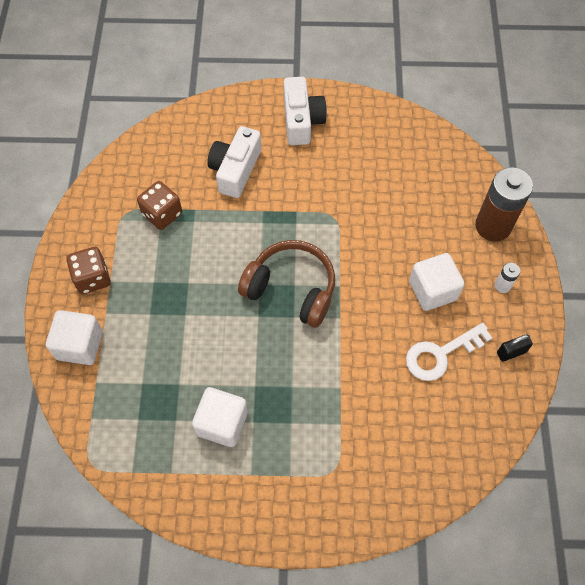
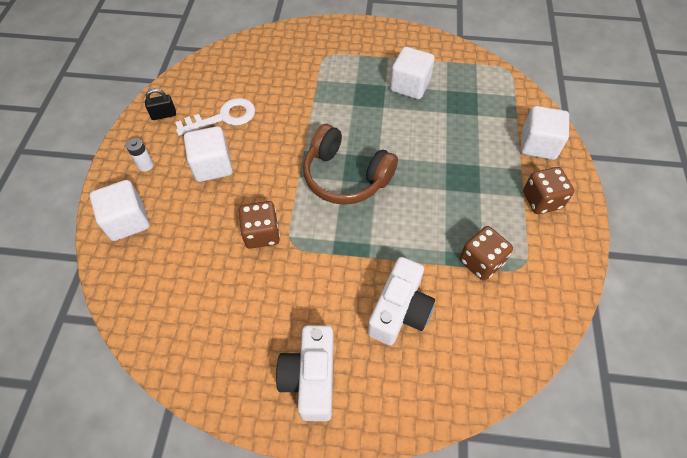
camera: 175 degrees left, 5 degrees down
brown battery [475,167,533,241] -> white cube [90,180,150,241]
none -> brown dice [239,201,280,249]

